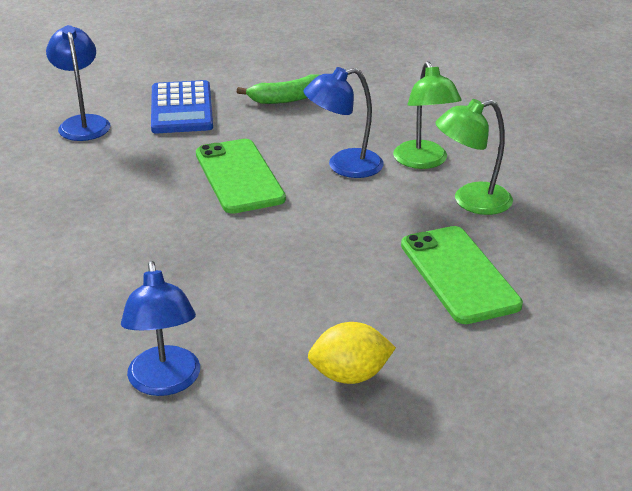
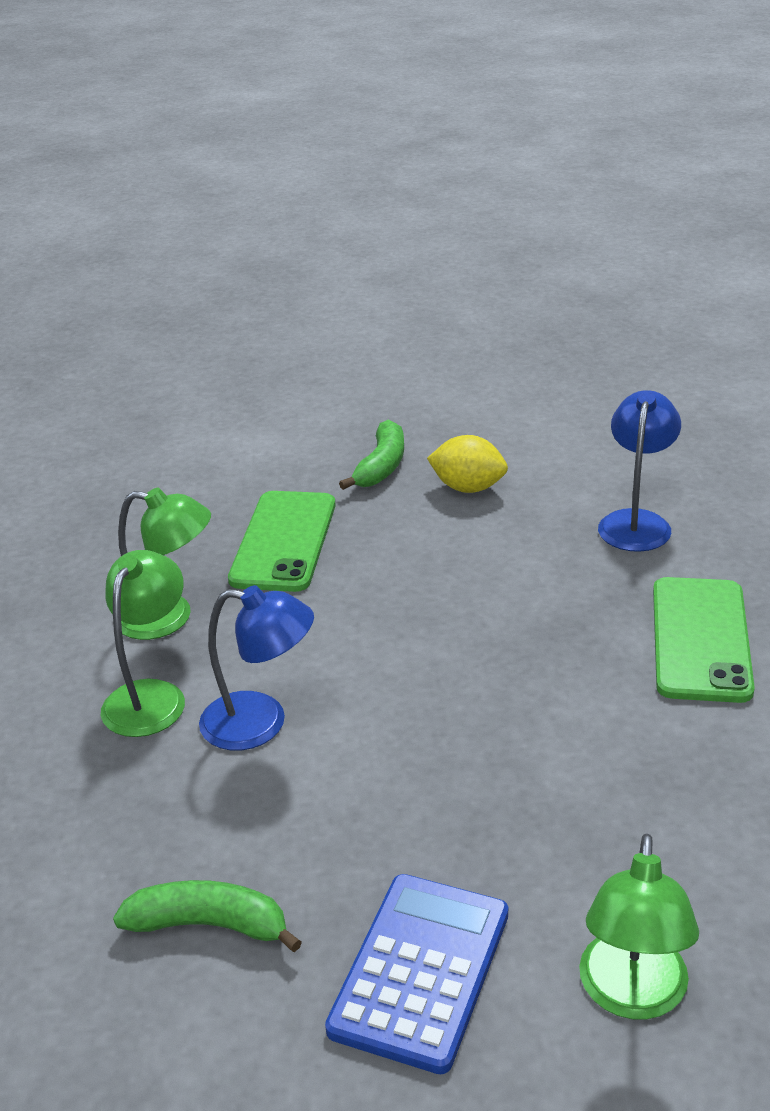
camera: 150 degrees left, 0 degrees up
blue lamp [46,25,110,141] -> green lamp [579,833,699,1020]
green phone [196,139,286,214] -> green phone moved to [653,577,755,703]
none -> green banana [339,420,404,490]

